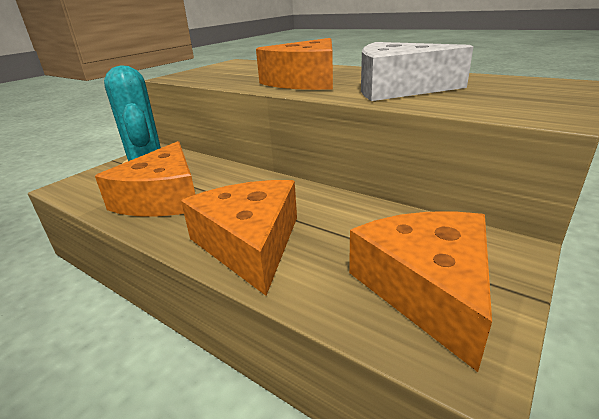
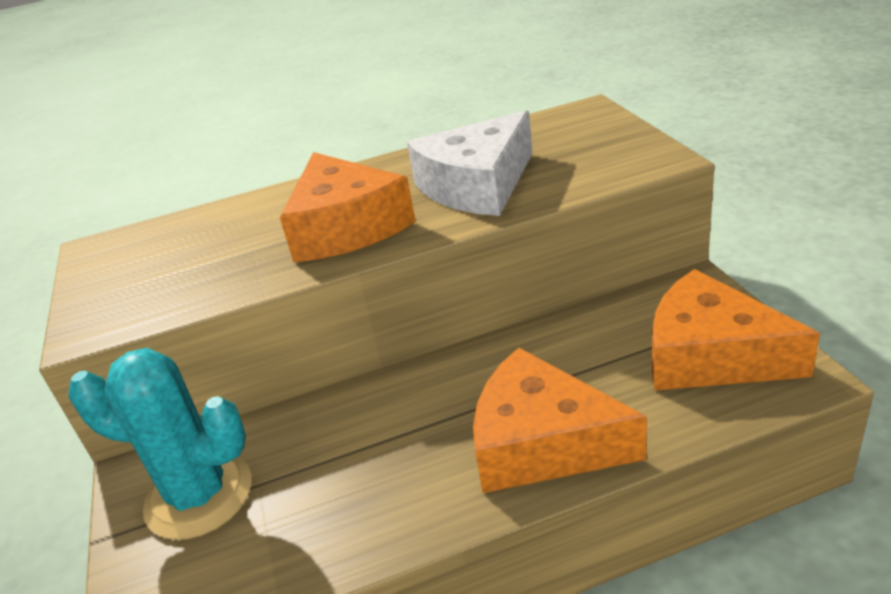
camera: 50 degrees left, 5 degrees up
orange cheese [95,141,195,217] -> none

